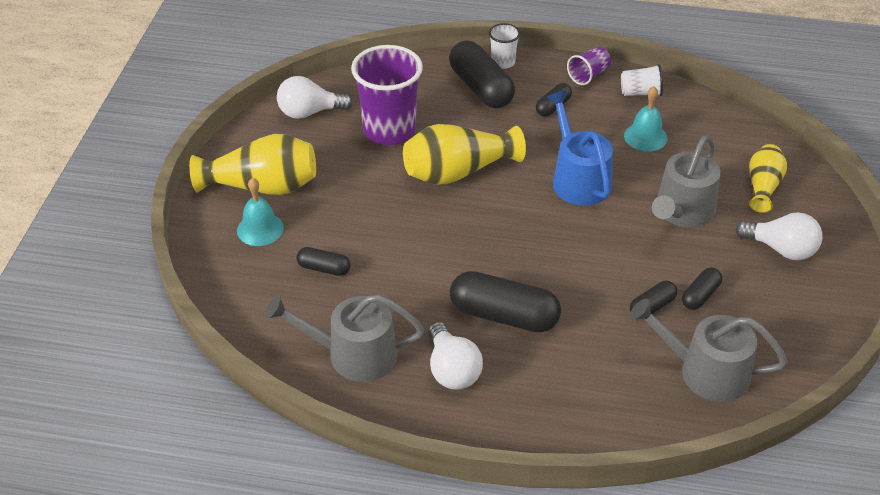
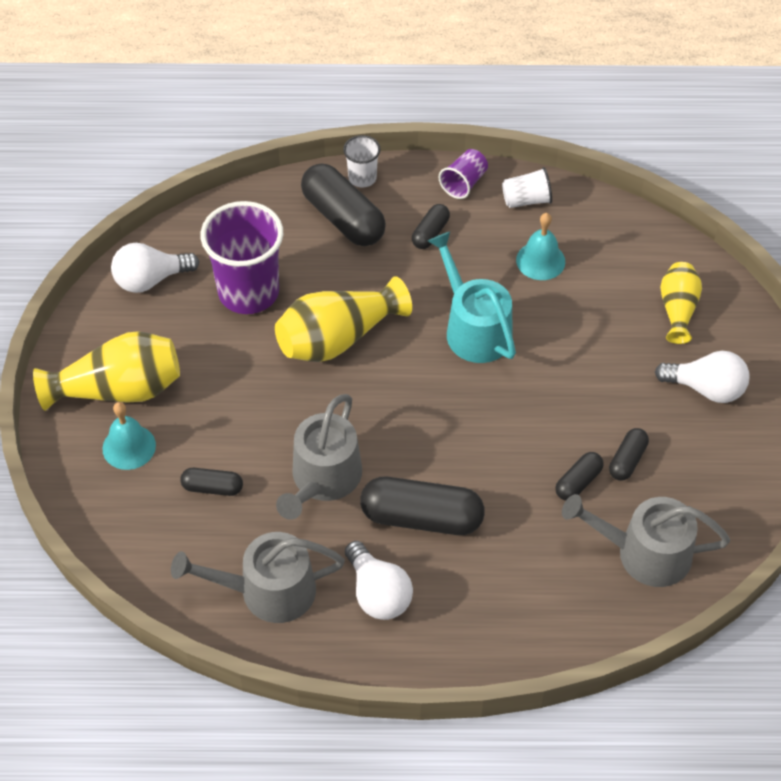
camera: 10 degrees left, 10 degrees up
blue watering can [547,91,613,206] -> turquoise watering can [428,232,516,363]
grey watering can [652,135,721,227] -> grey watering can moved to [276,394,362,520]

